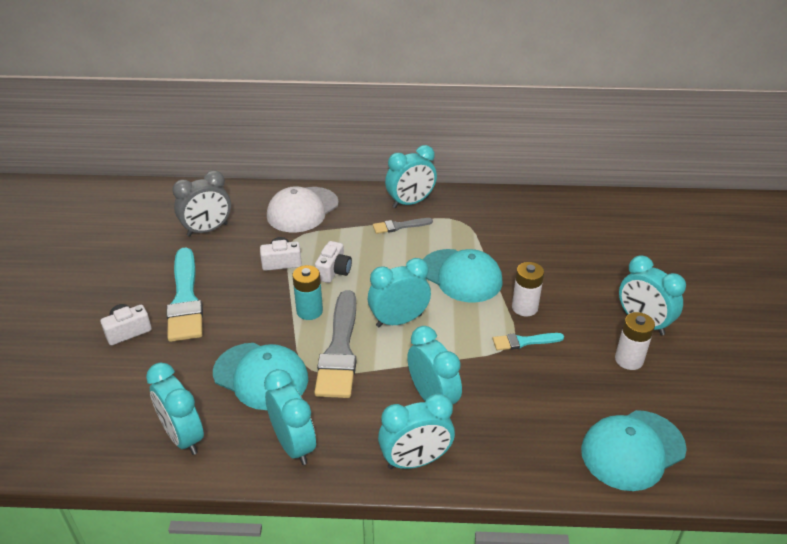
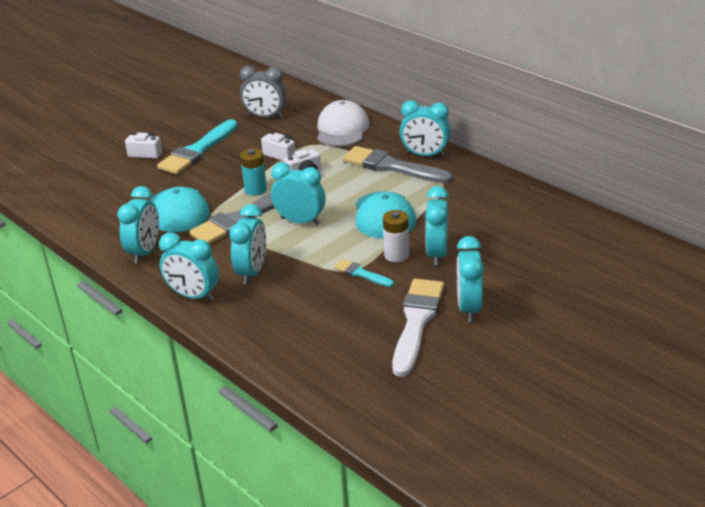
camera: 45 degrees right, 5 degrees down
turquoise clock [146,363,204,455] -> turquoise clock moved to [425,186,449,266]
white cap [267,186,339,232] -> white cap turned 105 degrees clockwise [317,100,369,146]
grey brush [373,218,433,234] -> grey brush [343,146,452,183], size x2.02
turquoise cap [581,410,687,491] -> none
white battery [615,312,655,370] -> white brush [392,279,444,377]

